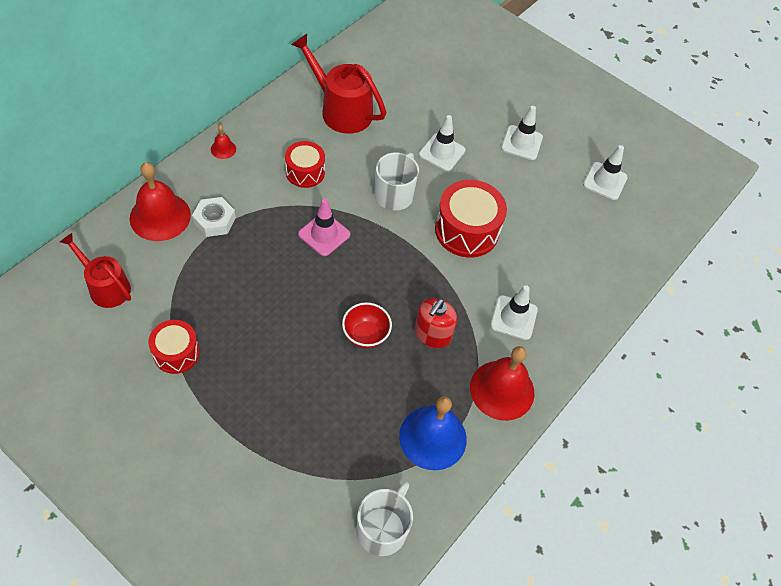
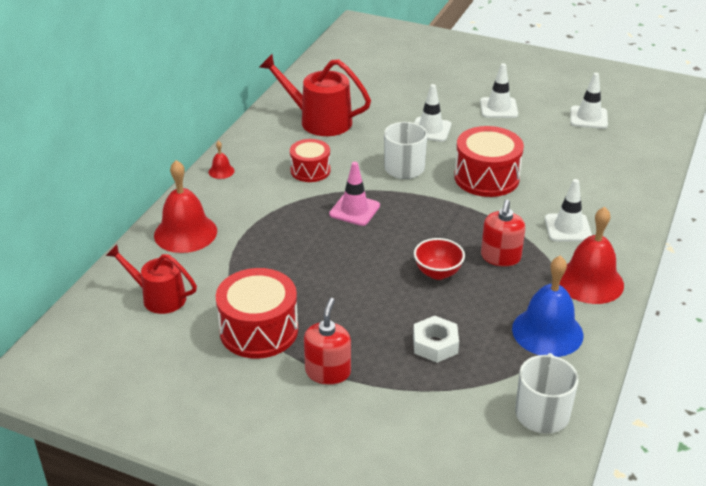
camera: 10 degrees left, 20 degrees down
red drum [148,320,200,374] -> red drum [216,268,298,359], size x1.61
white nut [192,197,236,237] -> white nut moved to [413,316,459,363]
none -> red soap dispenser [304,298,351,385]

